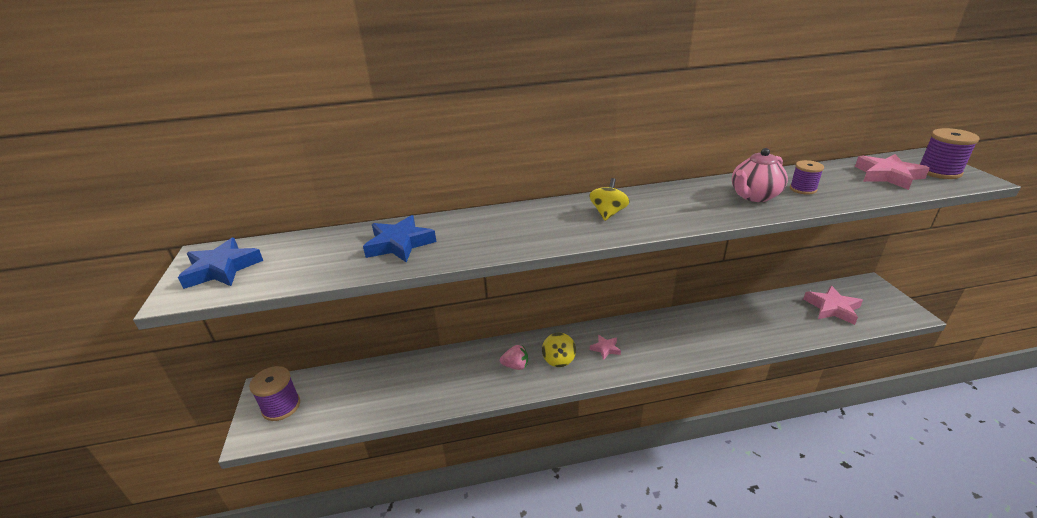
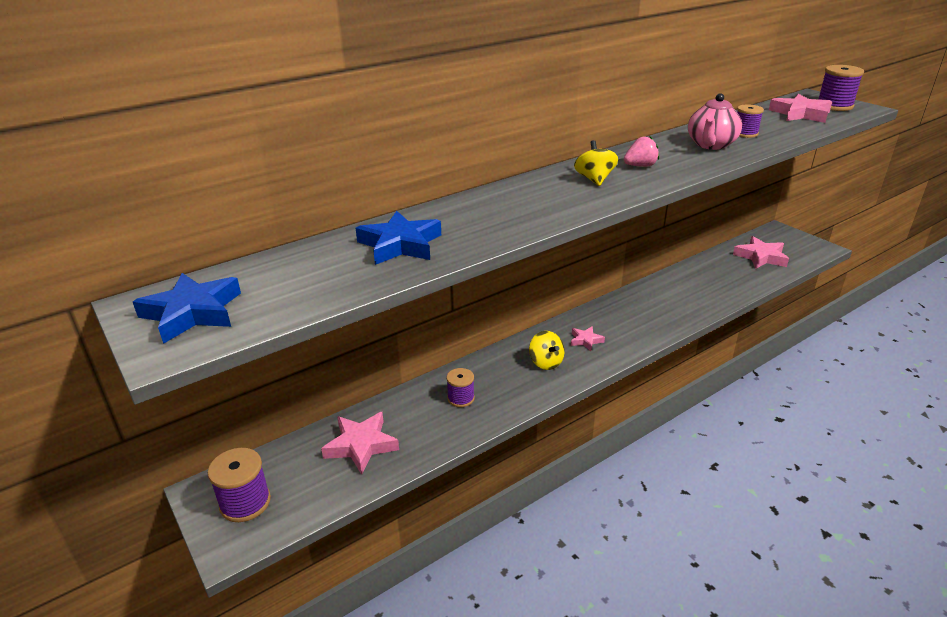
camera: 25 degrees left, 0 degrees up
pink strawberry [500,345,528,370] -> pink strawberry moved to [624,136,659,167]
none -> pink star [321,412,399,475]
none -> purple spool [446,368,475,407]

